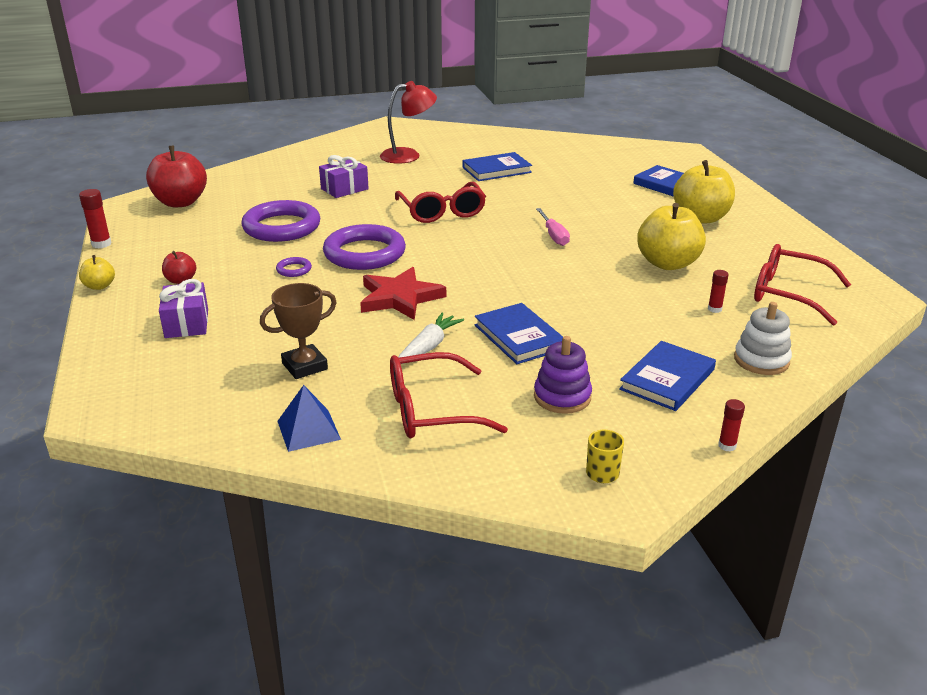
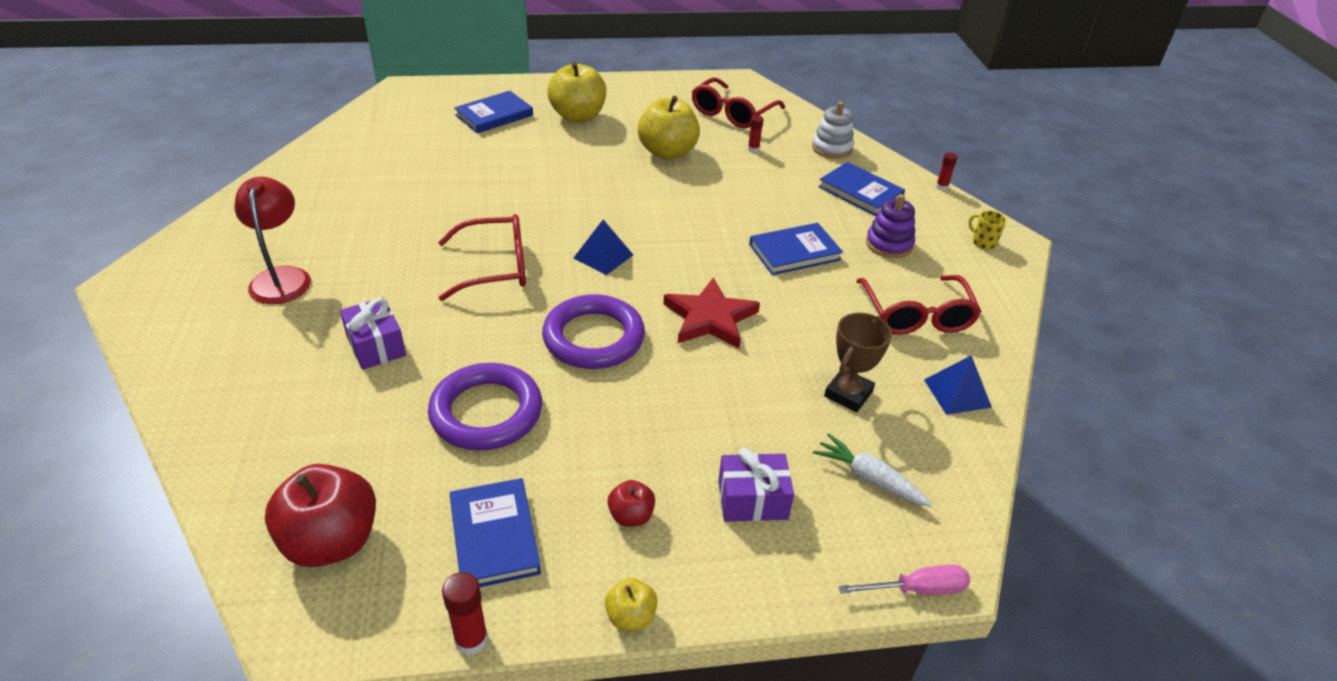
camera: 85 degrees left, 10 degrees up
brown trophy [260,283,337,379] -> brown trophy turned 60 degrees clockwise [824,313,892,412]
purple ring [276,257,312,277] -> none
white carrot [398,313,464,364] -> white carrot moved to [813,433,933,507]
blue book [463,152,532,181] -> blue book moved to [450,478,541,587]
pink screwdriver [536,208,570,246] -> pink screwdriver moved to [839,565,970,595]
none -> blue pyramid [574,220,633,275]

